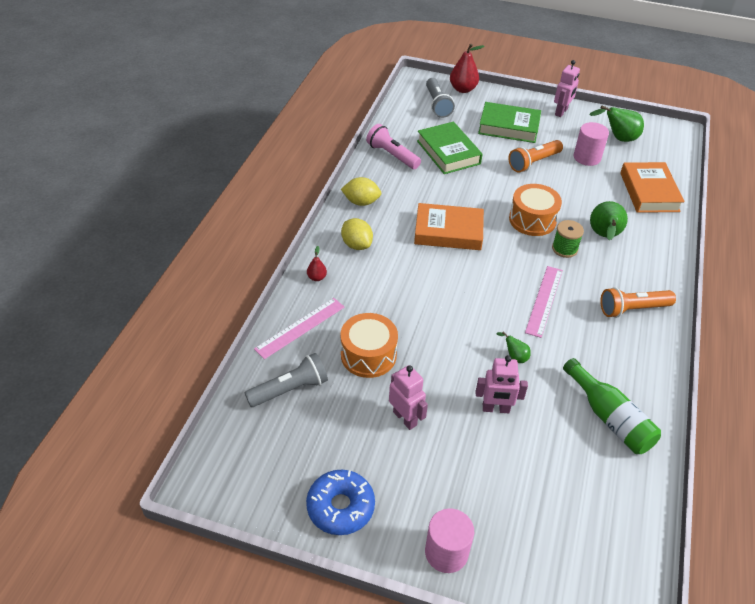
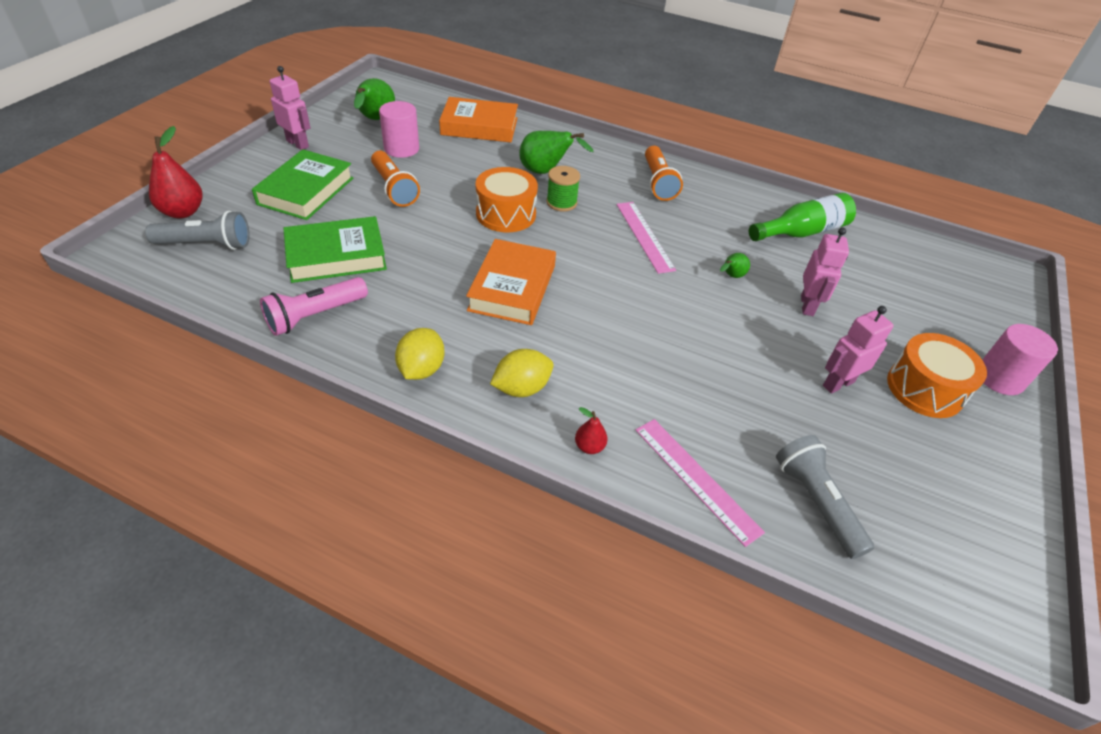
camera: 85 degrees left, 0 degrees up
blue donut [306,470,375,535] -> none
orange drum [341,313,398,378] -> orange drum moved to [887,333,987,418]
pink ruler [525,266,563,338] -> pink ruler turned 45 degrees clockwise [616,202,676,274]

